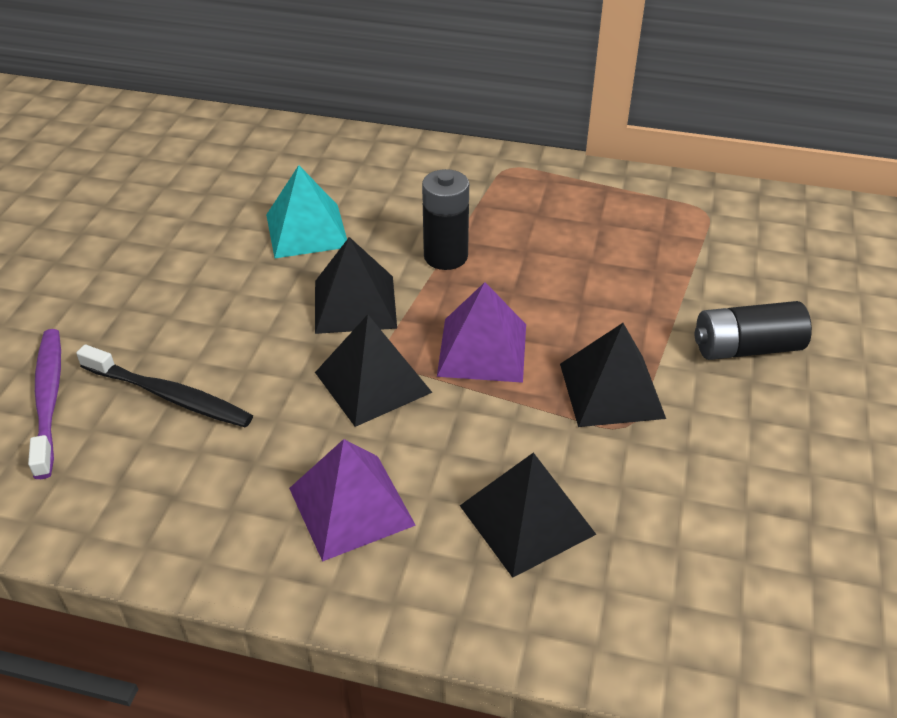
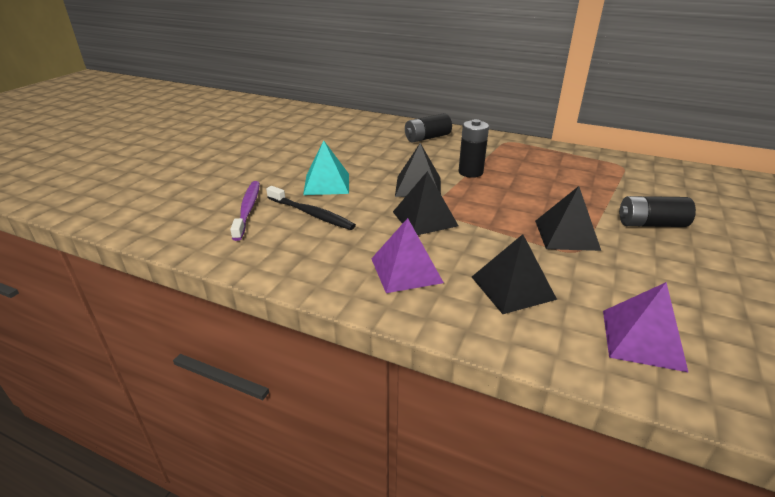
camera: 10 degrees right, 10 degrees down
turquoise pyramid [266,165,347,258] -> turquoise pyramid moved to [303,140,349,195]
purple pyramid [437,282,526,383] -> purple pyramid moved to [603,282,689,373]
none -> black battery [405,113,452,143]

